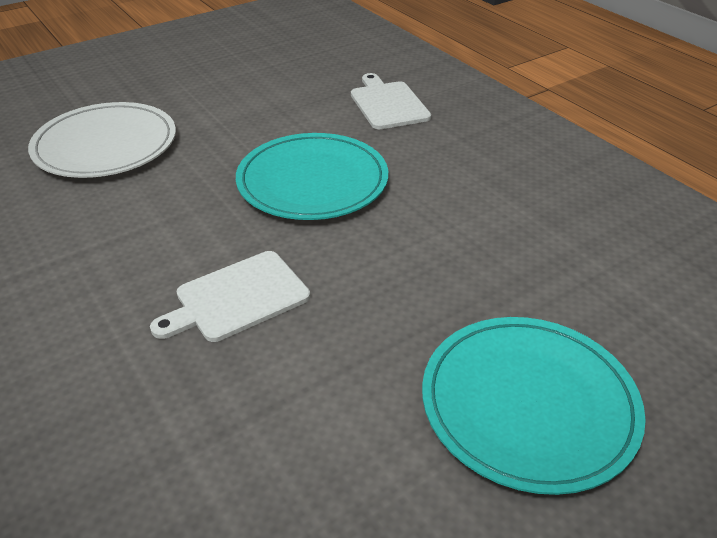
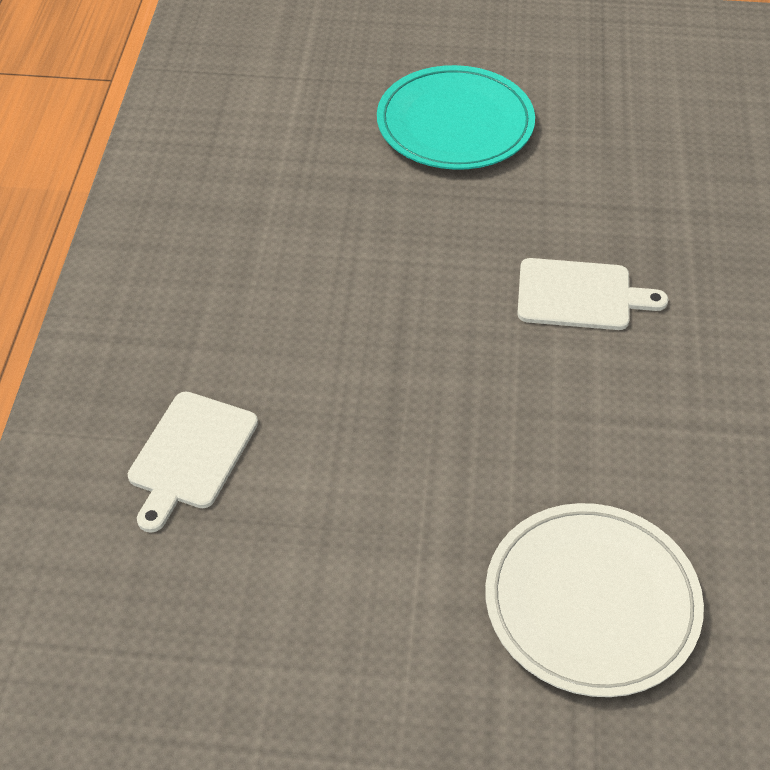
camera: 140 degrees left, 10 degrees up
turquoise plate [236,133,388,220] -> none

